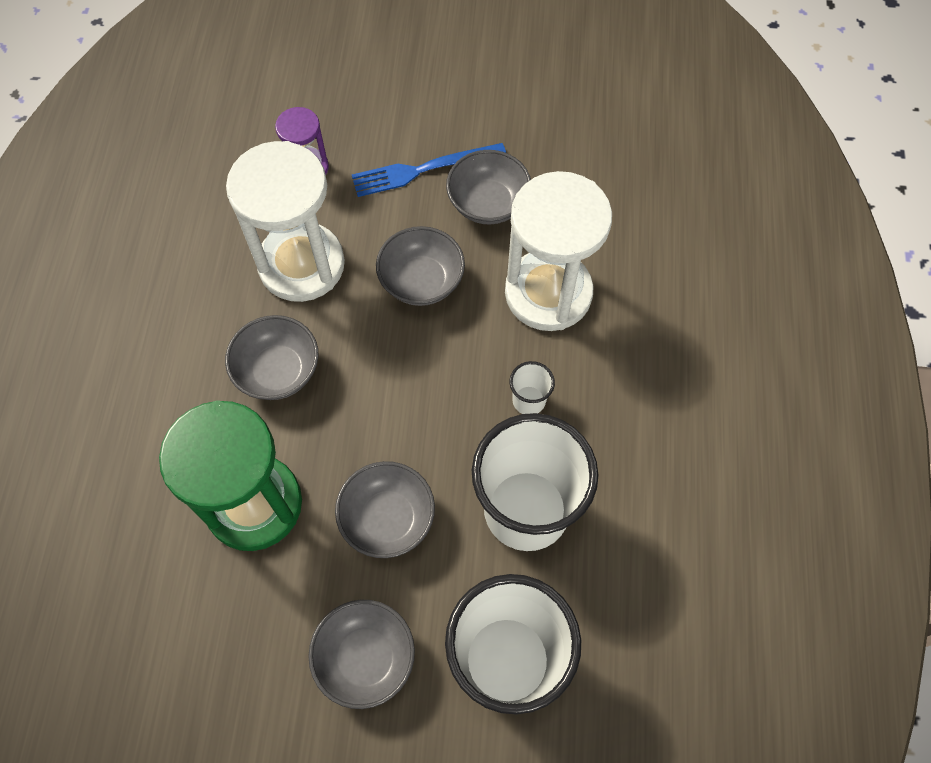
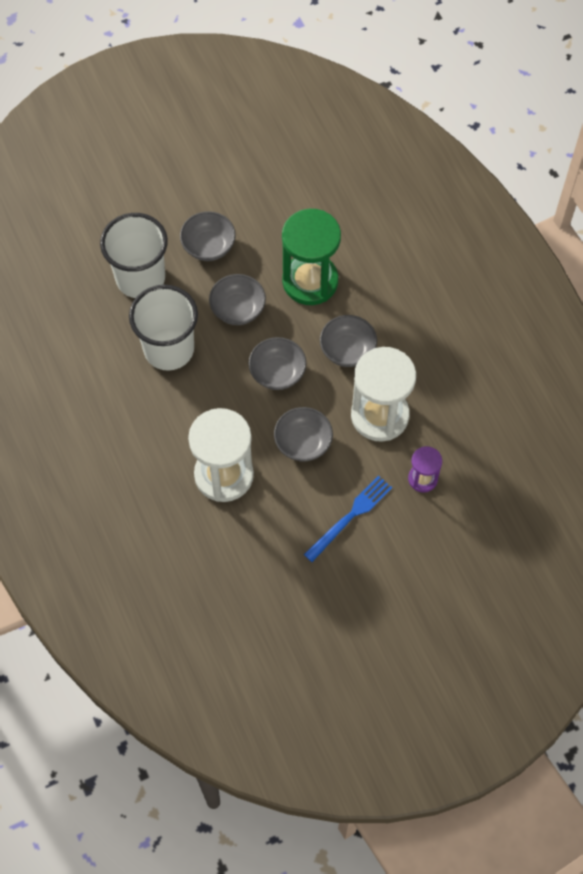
camera: 150 degrees right, 0 degrees up
grey bowl [446,150,531,224] -> grey bowl moved to [249,337,306,390]
white cup [509,361,555,414] -> none

